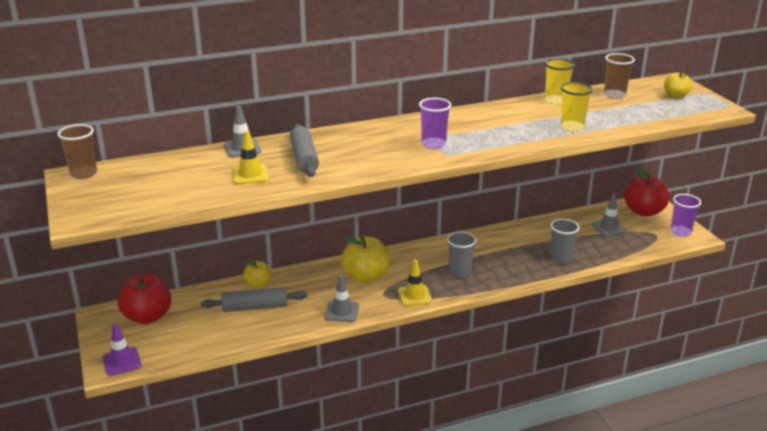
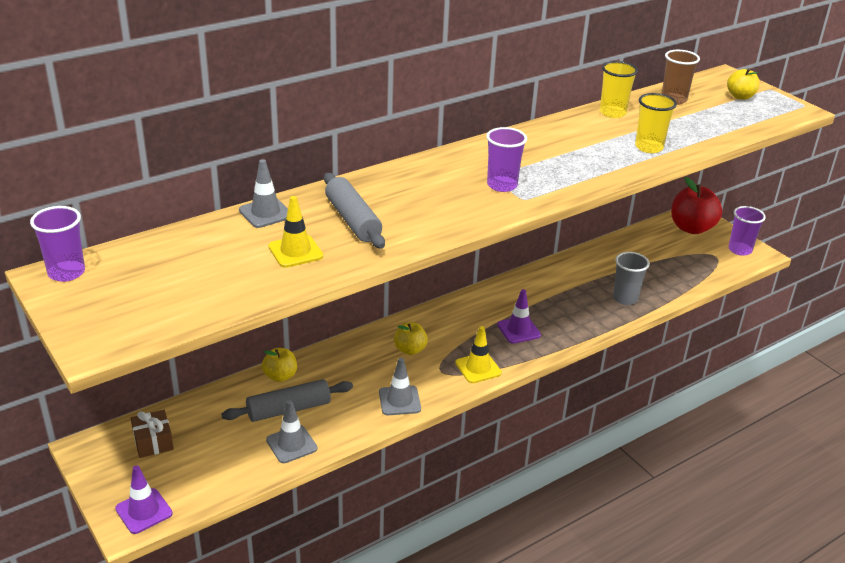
camera: 15 degrees left, 5 degrees up
brown cup [57,124,97,179] -> purple cup [30,206,85,282]
red apple [118,274,171,324] -> brown gift [131,410,174,458]
yellow apple [341,236,389,283] -> yellow apple [394,322,428,355], size x0.57
grey cup [447,231,476,278] -> purple traffic cone [497,289,541,344]
grey traffic cone [592,194,627,236] -> grey traffic cone moved to [266,400,317,463]

